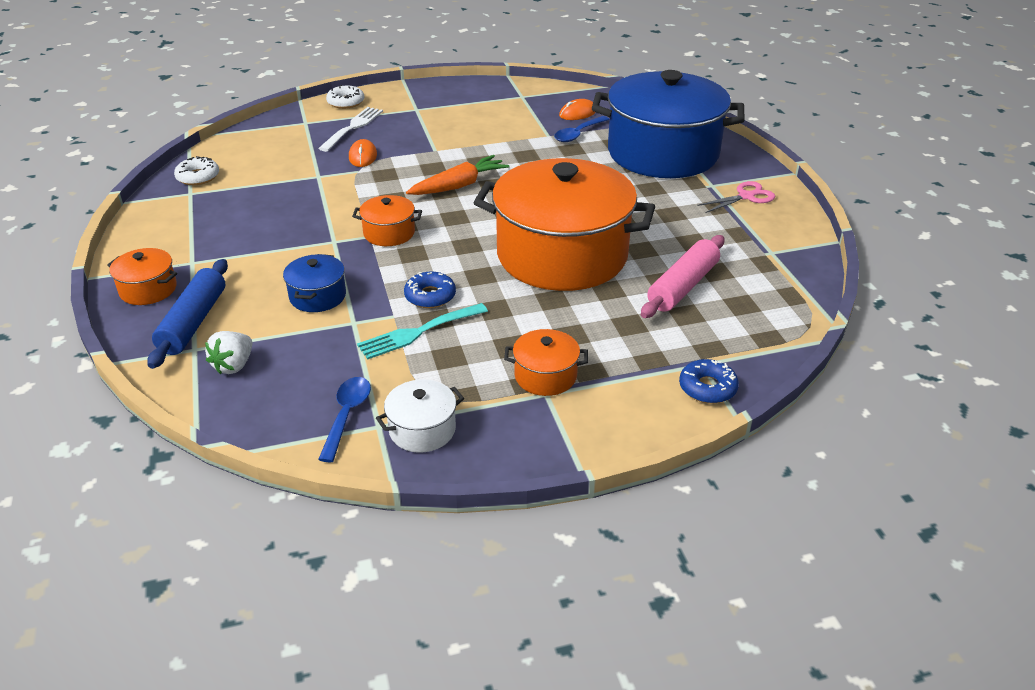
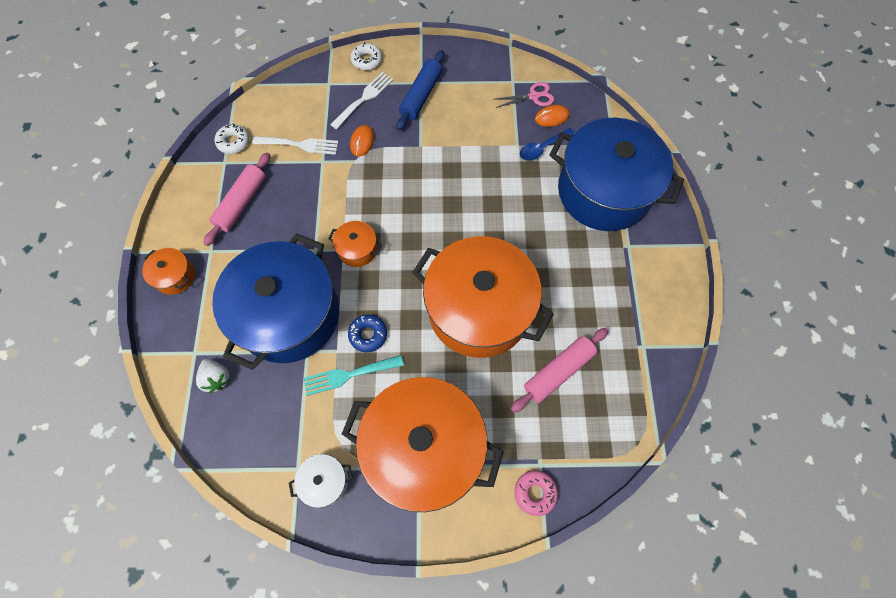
camera: 15 degrees right, 30 degrees up
blue rolling pin [147,259,228,369] -> blue rolling pin moved to [396,50,444,131]
white strawberry [205,331,252,374] -> white strawberry turned 75 degrees counterclockwise [196,359,230,394]
blue pot [283,254,346,312] -> blue pot [212,233,339,370], size x2.46
blue spoon [318,377,371,462] -> none
orange carrot [406,155,510,195] -> none
orange pot [504,329,588,396] -> orange pot [342,377,504,512], size x2.46
blue donut [679,359,739,403] -> pink donut [515,470,558,516]
pink scissors [697,181,775,213] -> pink scissors moved to [496,82,554,108]
none -> pink rolling pin [203,152,270,246]
none -> white fork [252,136,338,155]

